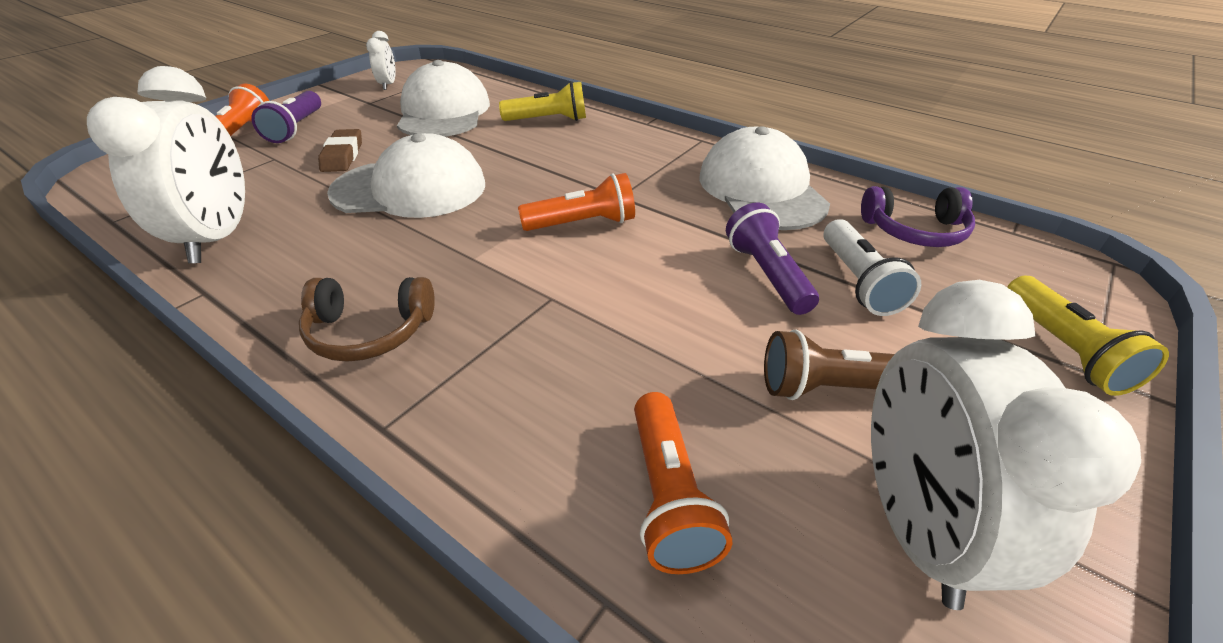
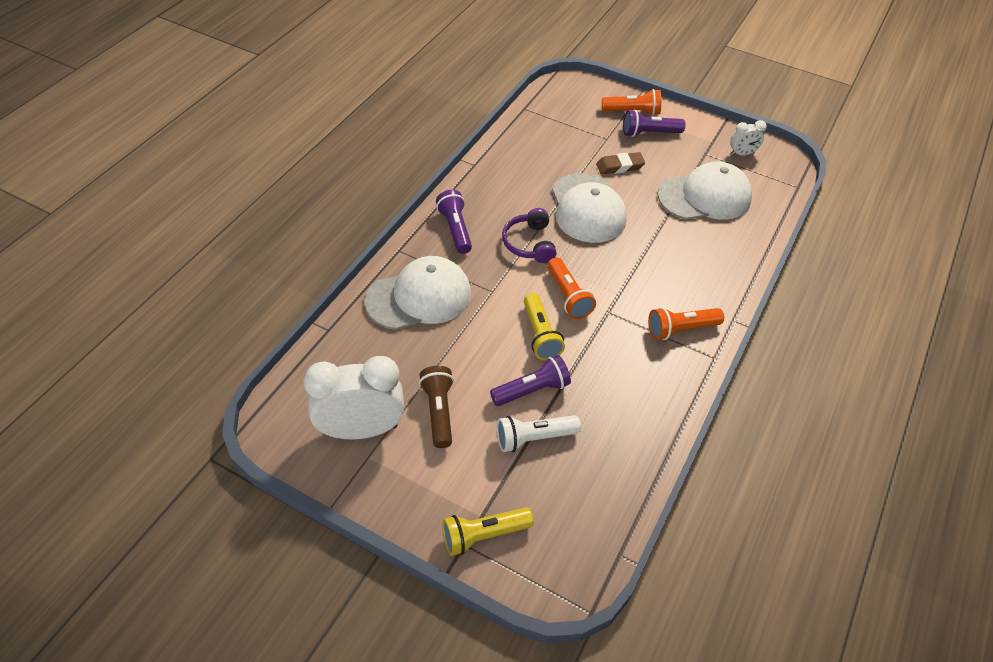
camera: 80 degrees right, 10 degrees up
white clock [87,66,245,263] -> none
brown headphones [299,277,435,362] -> purple flashlight [436,190,472,254]
yellow flashlight [499,81,586,121] -> yellow flashlight moved to [524,293,565,360]
orange flashlight [634,392,732,574] -> orange flashlight moved to [648,307,724,340]
white cap [699,126,830,230] -> white cap moved to [365,256,471,330]
purple headphones [861,186,975,247] -> purple headphones moved to [502,208,556,263]

